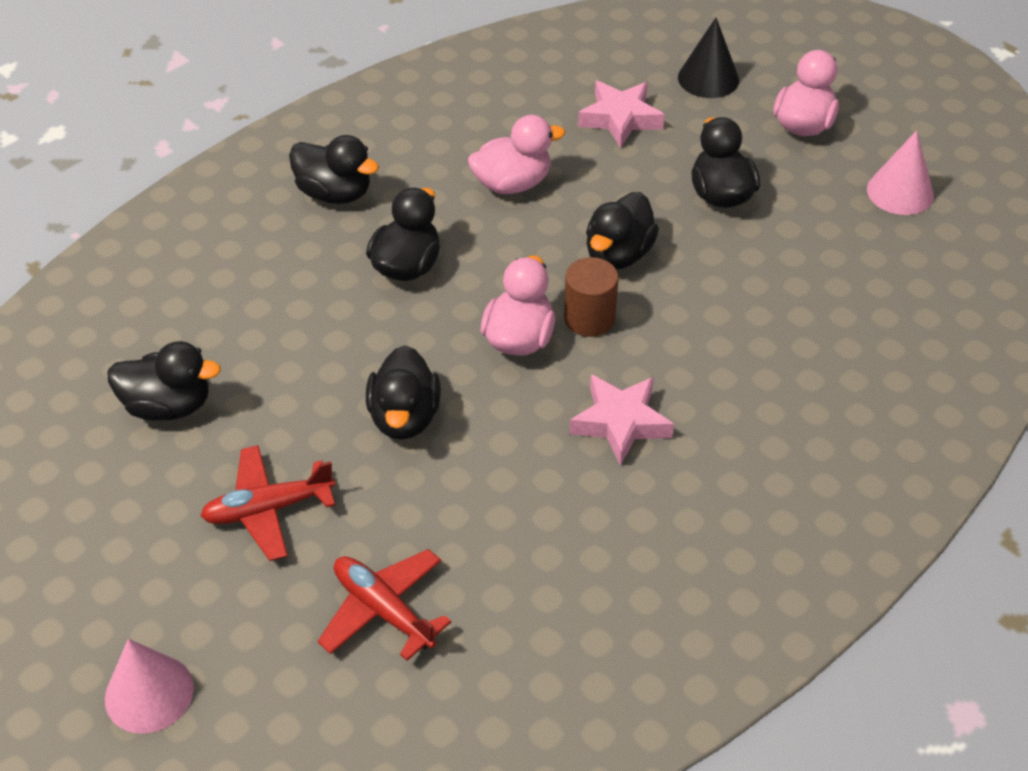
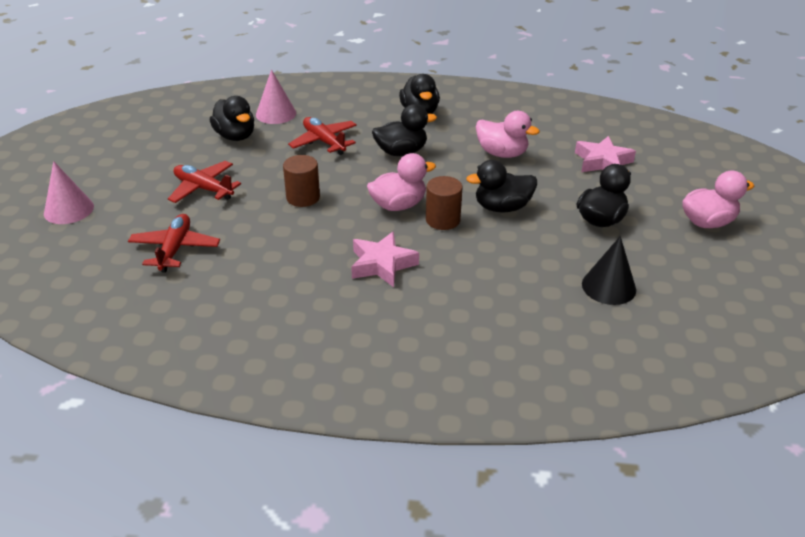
camera: 50 degrees right, 10 degrees down
black duck [366,345,441,440] -> brown cylinder [283,155,320,207]
black cone [678,18,739,98] -> black cone moved to [582,236,636,305]
pink cone [867,130,934,215] -> pink cone moved to [256,69,296,124]
none -> red plane [288,117,357,155]

